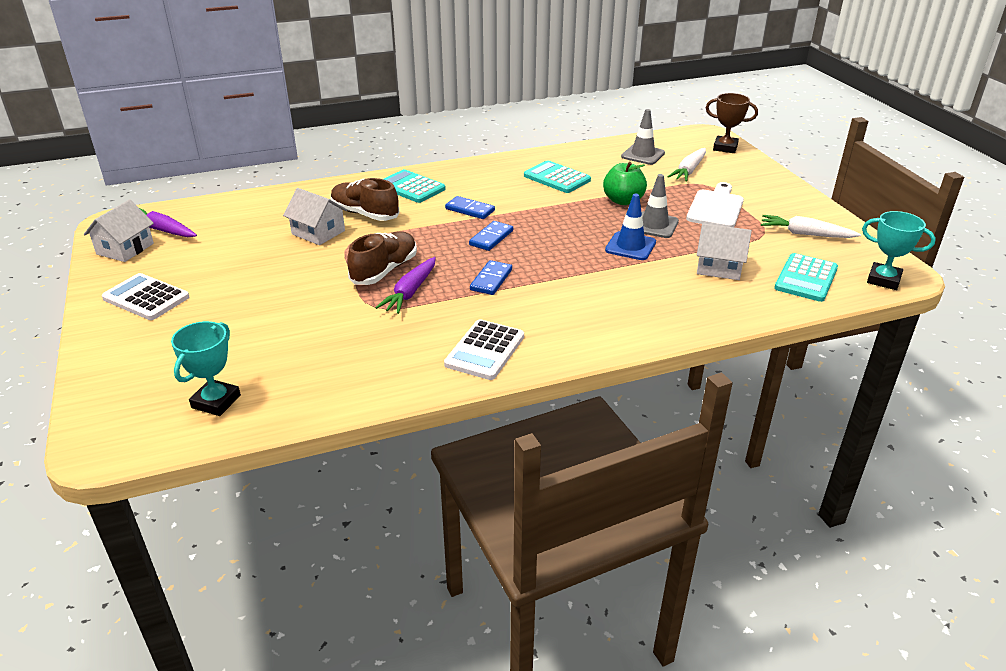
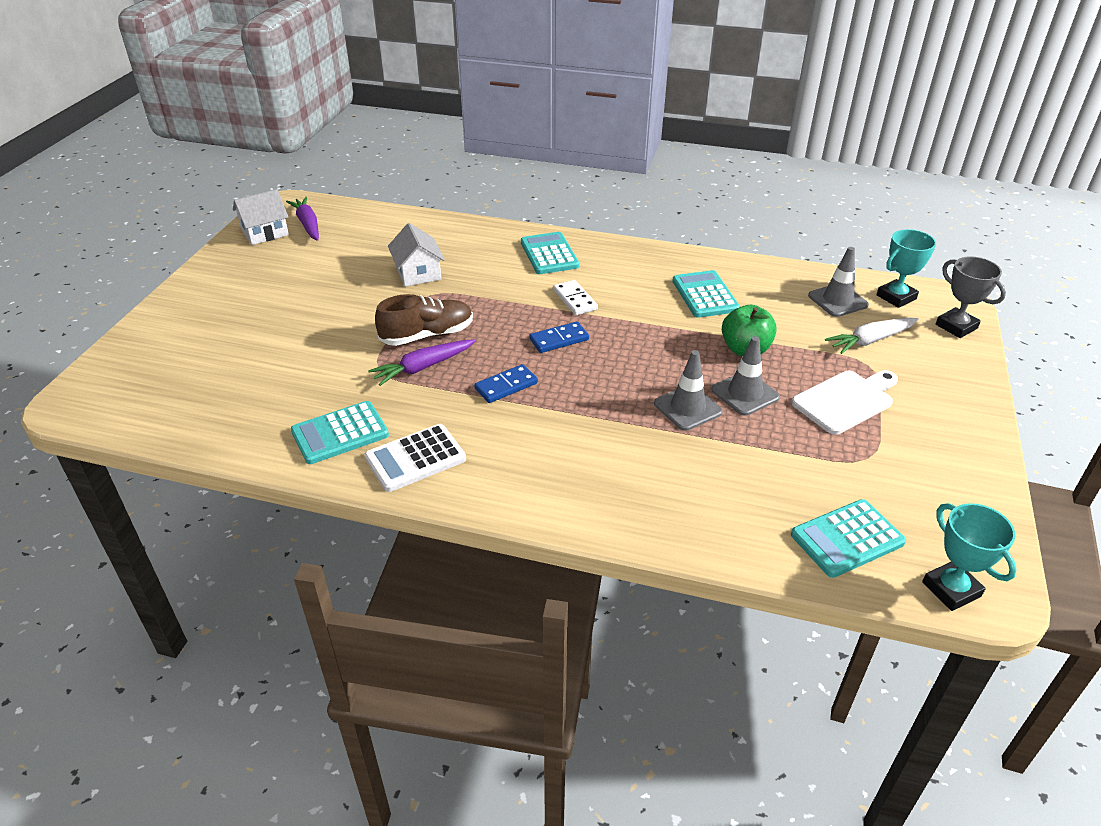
camera: 35 degrees right, 5 degrees up
white calculator [102,273,189,320] -> none
turquoise trophy [171,321,241,416] -> turquoise trophy moved to [876,229,936,308]
brown shoe [331,178,399,221] -> none
blue domino [445,196,495,219] -> white domino [553,280,598,315]
blue traffic cone [605,194,656,260] -> grey traffic cone [654,350,723,431]
white house [697,223,752,280] -> none
brown trophy [706,93,758,153] -> grey trophy [936,256,1006,338]
white carrot [761,215,861,238] -> none
none -> turquoise calculator [291,401,389,464]

